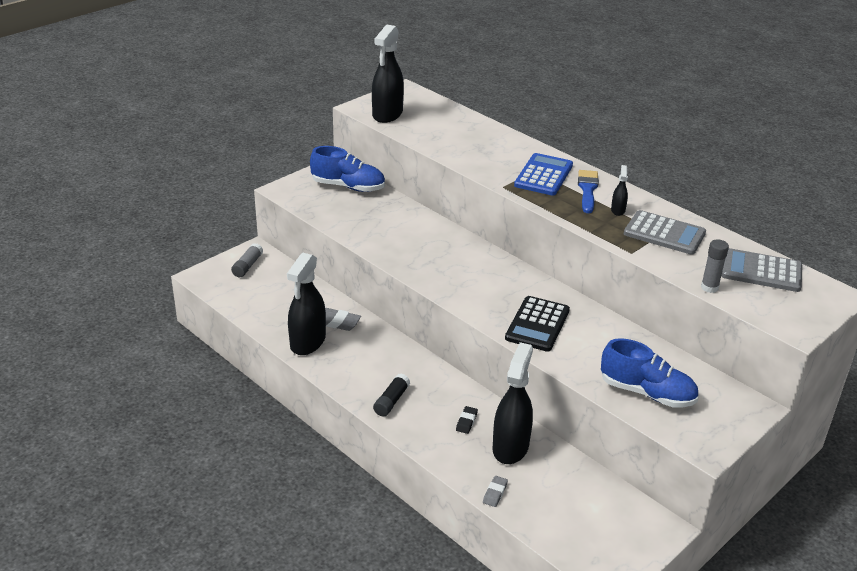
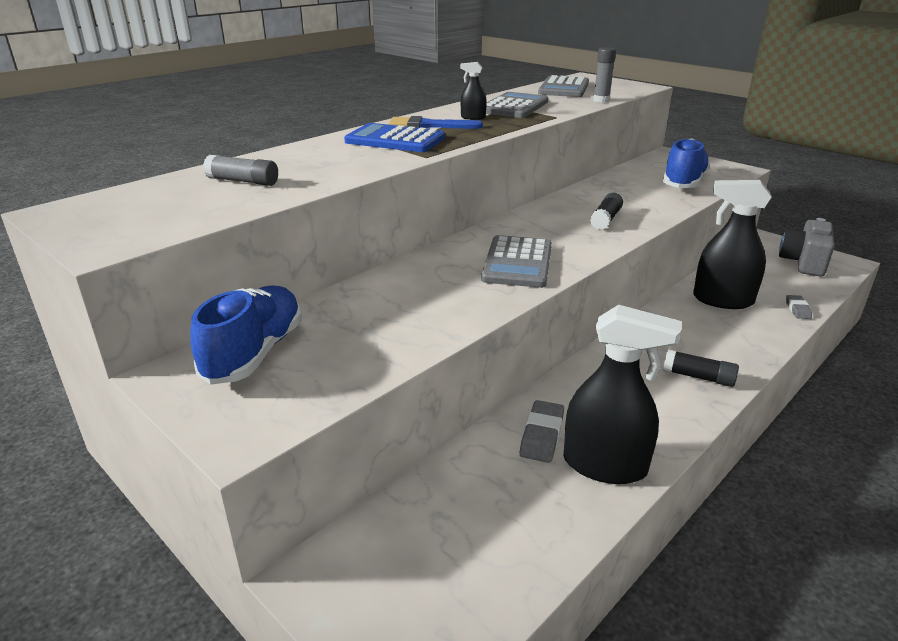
camera: 90 degrees left, 5 degrees down
grey glue stick [231,243,263,277] -> grey glue stick moved to [203,155,278,186]
black spray bottle [372,25,404,123] -> none
black eraser [456,406,478,434] -> none
grey eraser [483,476,508,507] -> grey eraser turned 75 degrees clockwise [786,295,812,319]
black calculator [505,296,570,352] -> black glue stick [590,192,623,230]
none -> grey calculator [481,235,552,288]
none -> grey camera [779,218,834,276]

